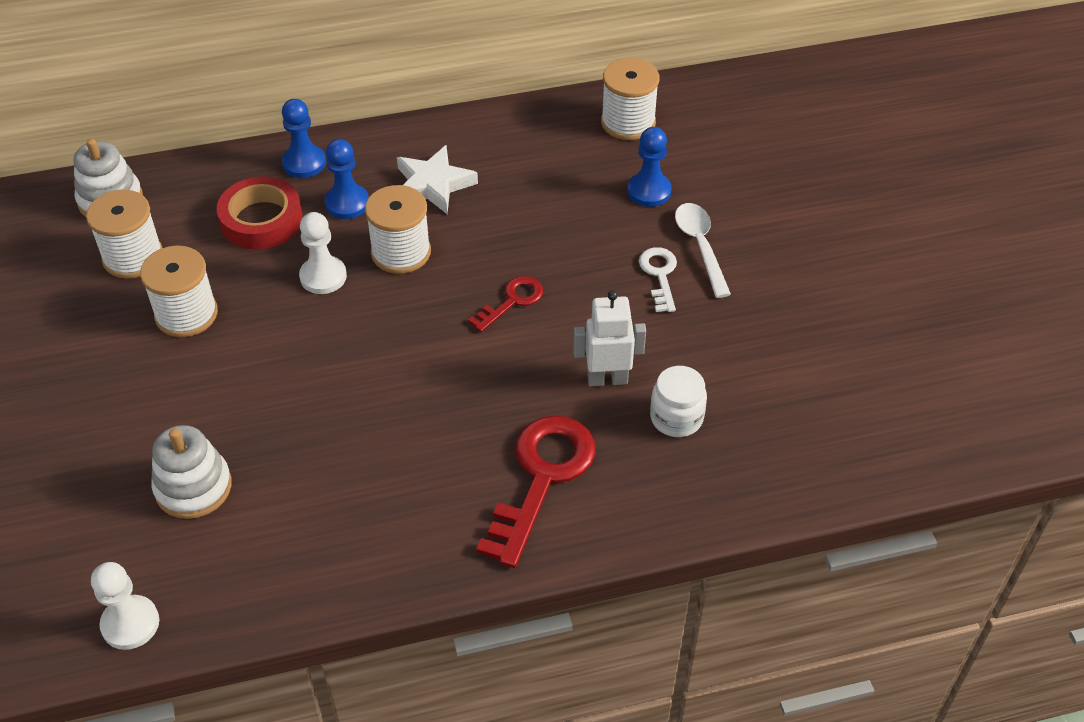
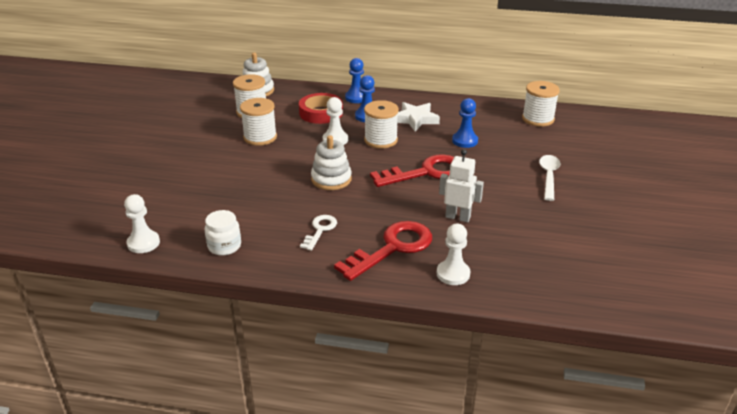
camera: 25 degrees right, 15 degrees down
white stacking toy [151,425,232,519] -> white stacking toy moved to [311,135,352,190]
red key [468,276,543,332] -> red key [370,154,454,187], size x1.89
blue pawn [627,127,672,207] -> blue pawn moved to [452,98,478,148]
white key [639,247,677,312] -> white key moved to [300,215,337,250]
white jar [650,366,707,437] -> white jar moved to [205,210,241,255]
none -> white pawn [437,224,470,285]

